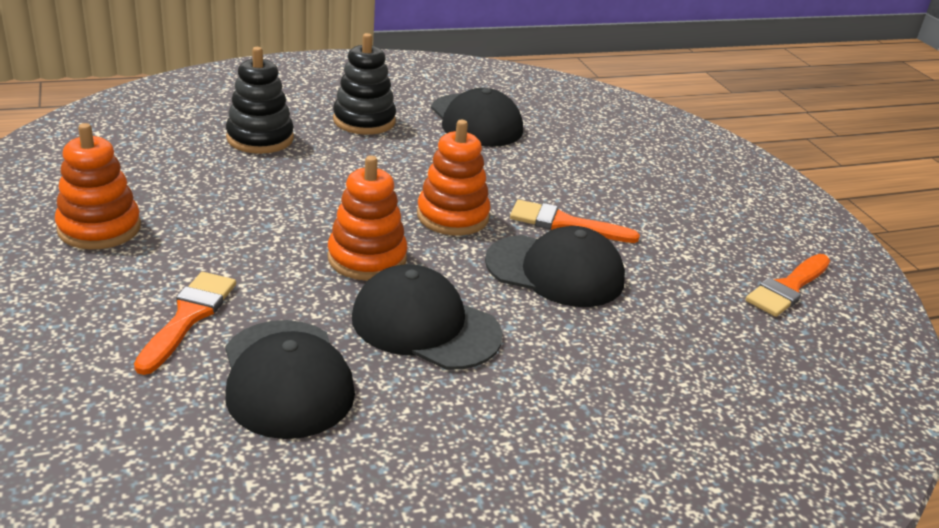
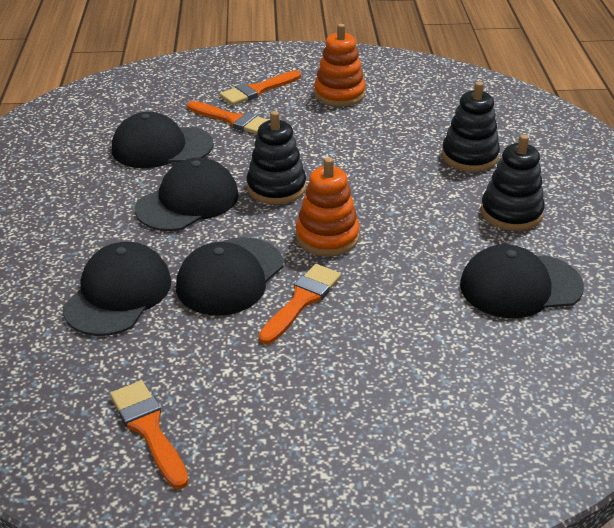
camera: 110 degrees right, 5 degrees up
orange stacking toy [327,155,408,281] -> black stacking toy [247,111,306,205]
none -> black cap [63,242,172,336]
none -> orange brush [220,70,301,105]

